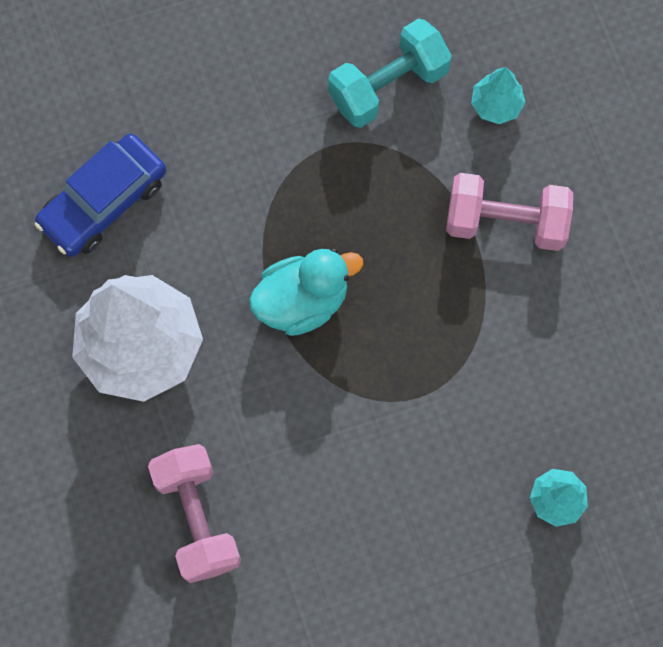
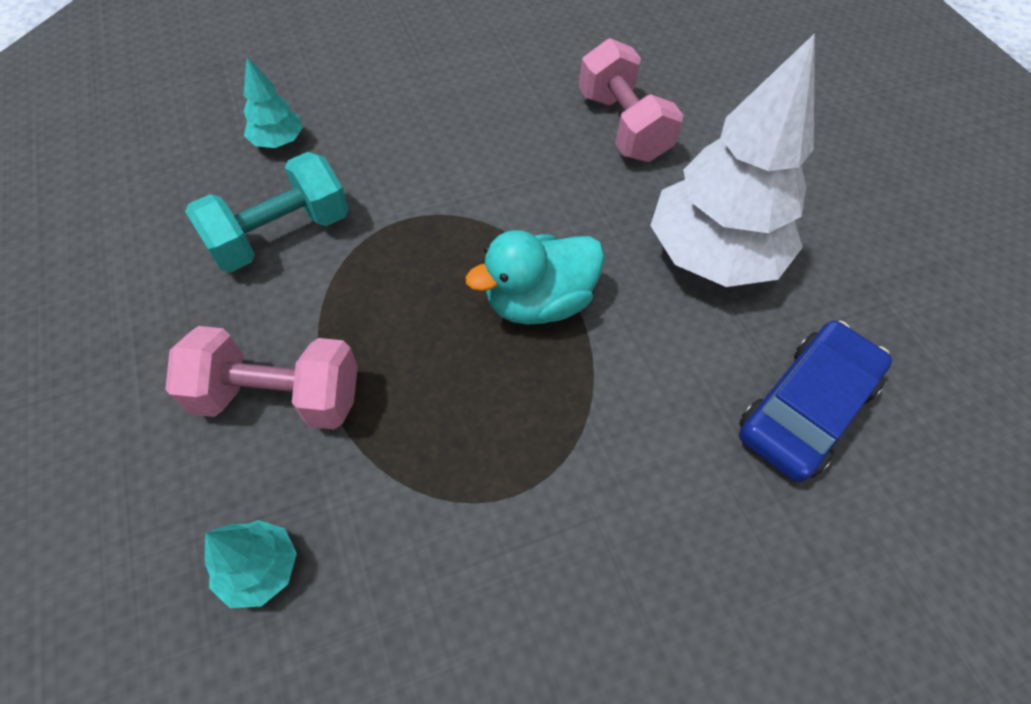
camera: 175 degrees right, 15 degrees down
turquoise dumbbell [328,19,452,128] -> turquoise dumbbell moved to [185,152,349,273]

